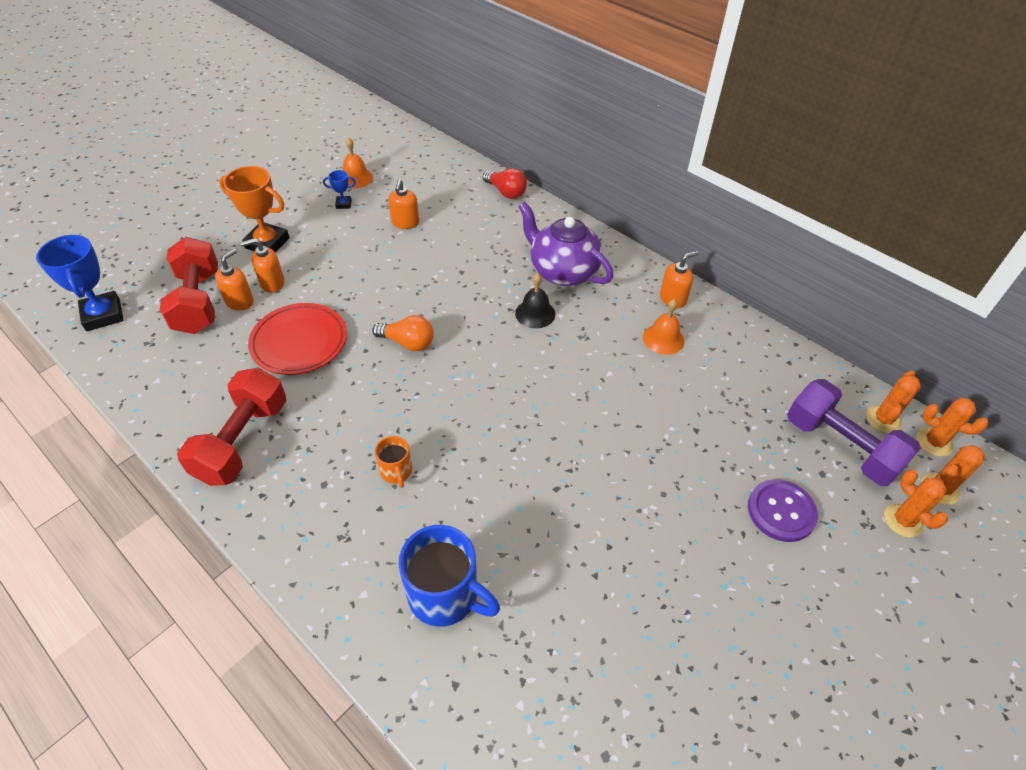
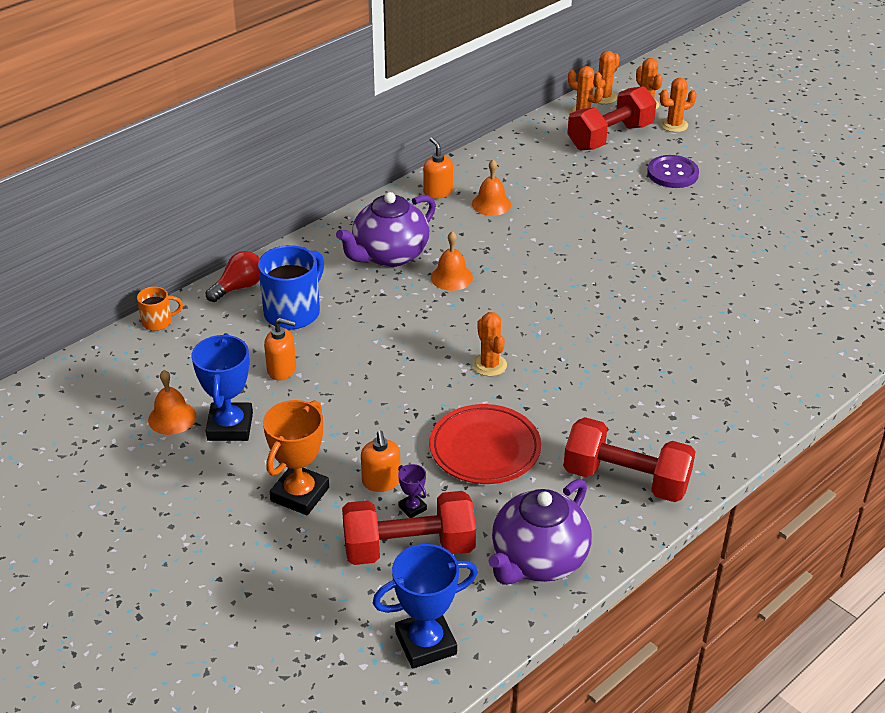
camera: 85 degrees left, 10 degrees down
orange soap dispenser [215,249,254,310] -> purple trophy [398,464,427,518]
blue trophy [323,170,356,209] -> blue trophy [191,333,253,441], size x2.12
orange light bulb [372,315,434,351] -> orange cactus [473,312,507,376]
orange mug [375,436,412,488] -> orange mug moved to [137,287,183,331]
blue mug [399,525,500,627] -> blue mug moved to [258,245,324,329]
black bell [515,273,555,328] -> orange bell [431,231,473,291]
purple dumbbell [787,379,921,486] -> red dumbbell [567,86,657,150]
none -> purple teapot [488,479,592,585]

